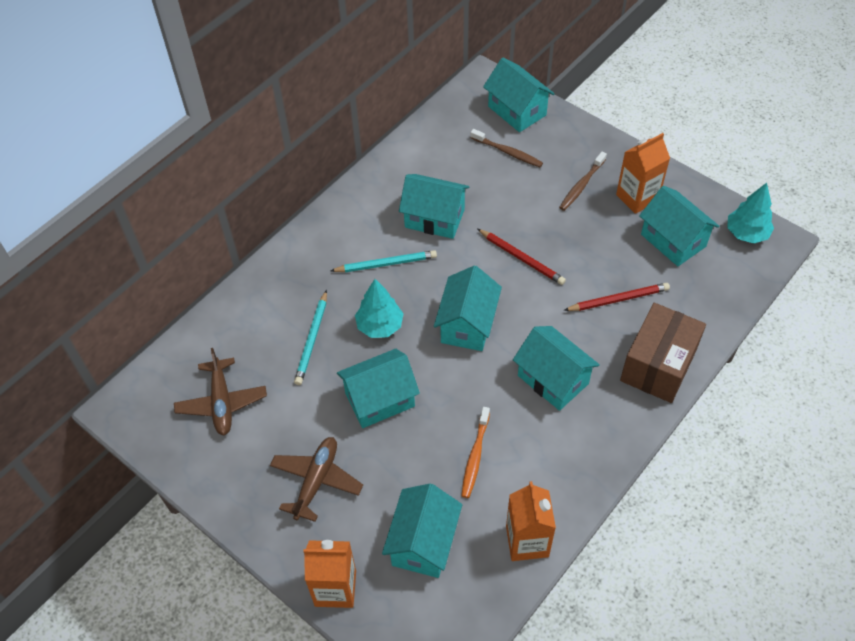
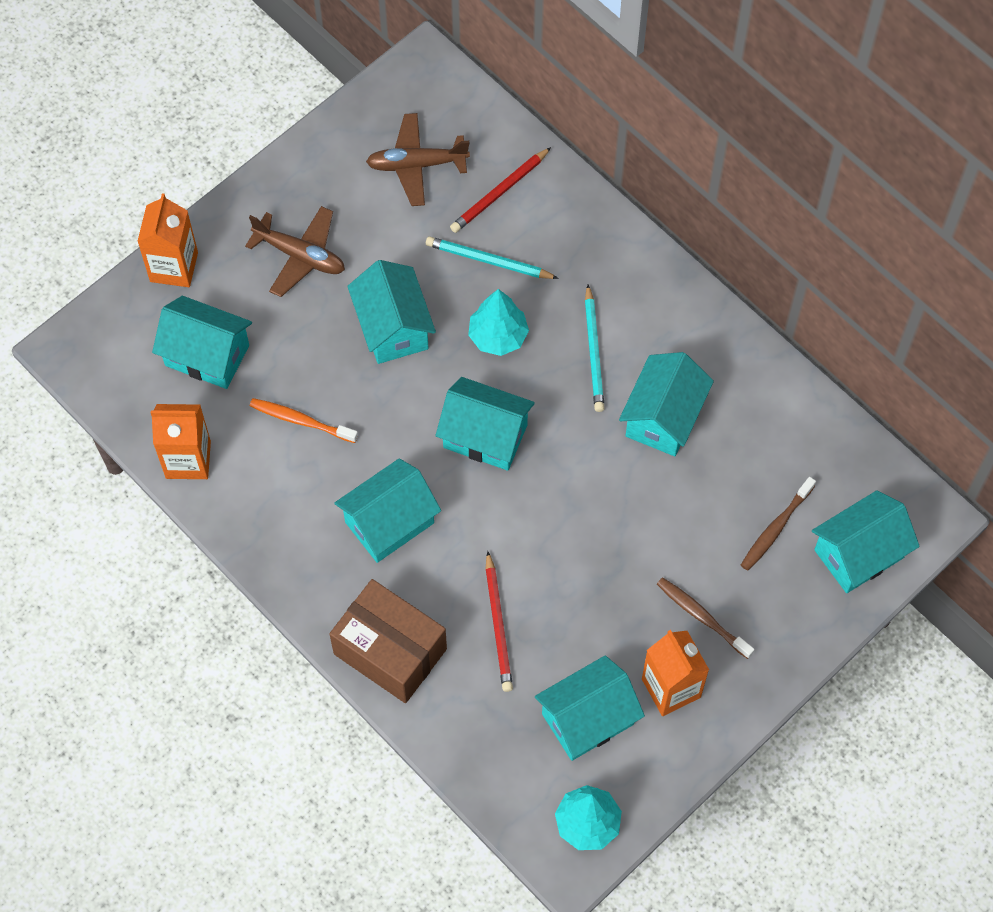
camera: 95 degrees right, 10 degrees up
red pencil [478,229,566,285] -> red pencil moved to [450,147,551,233]

